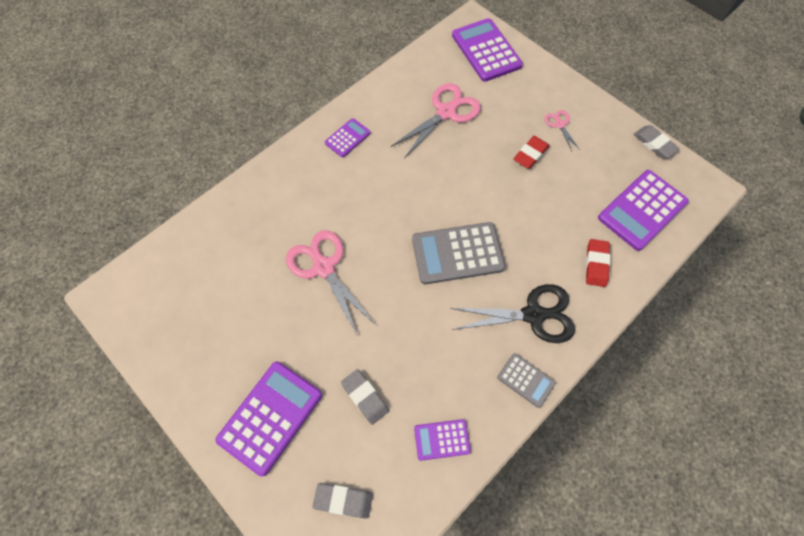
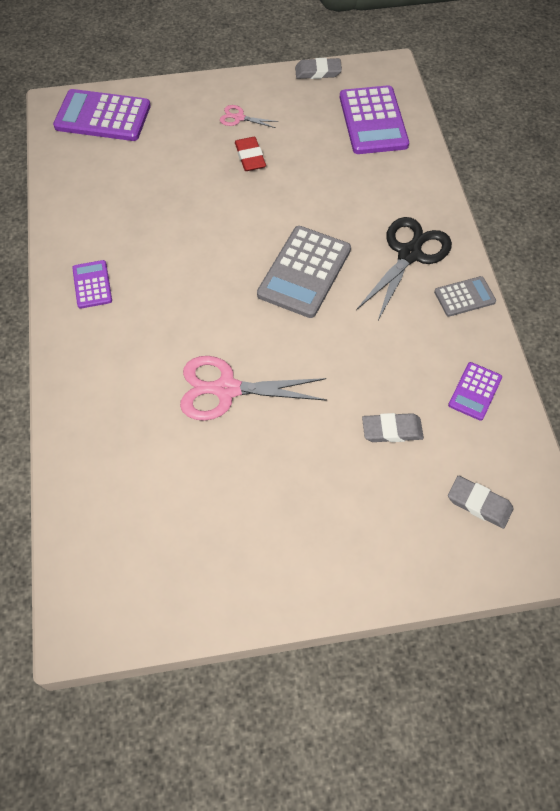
camera: 55 degrees left, 5 degrees down
purple calculator [215,362,322,476] -> none
grey eraser [313,483,373,519] -> grey eraser turned 75 degrees clockwise [448,476,513,529]
pink scissors [391,83,481,158] -> none
red eraser [586,239,610,287] -> none

